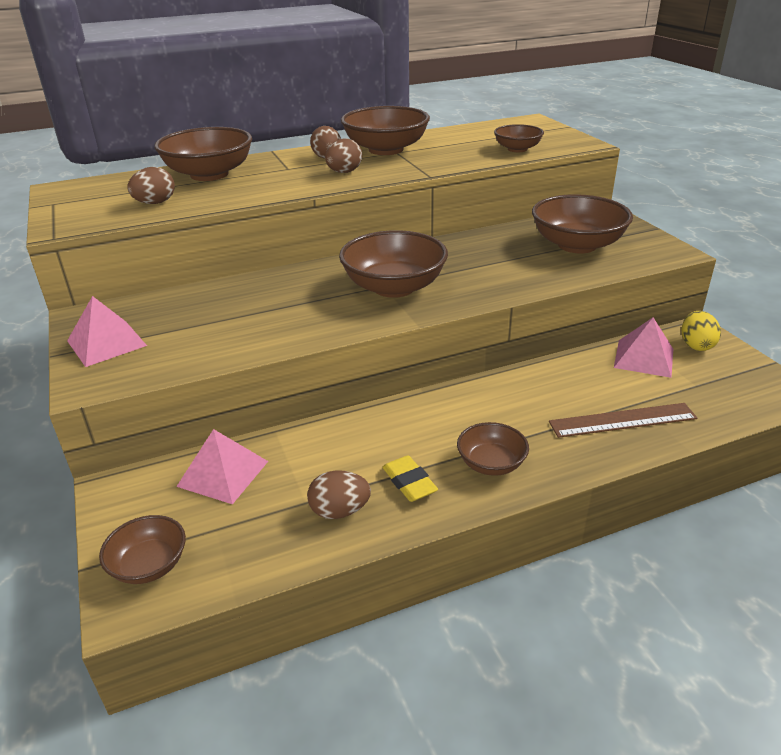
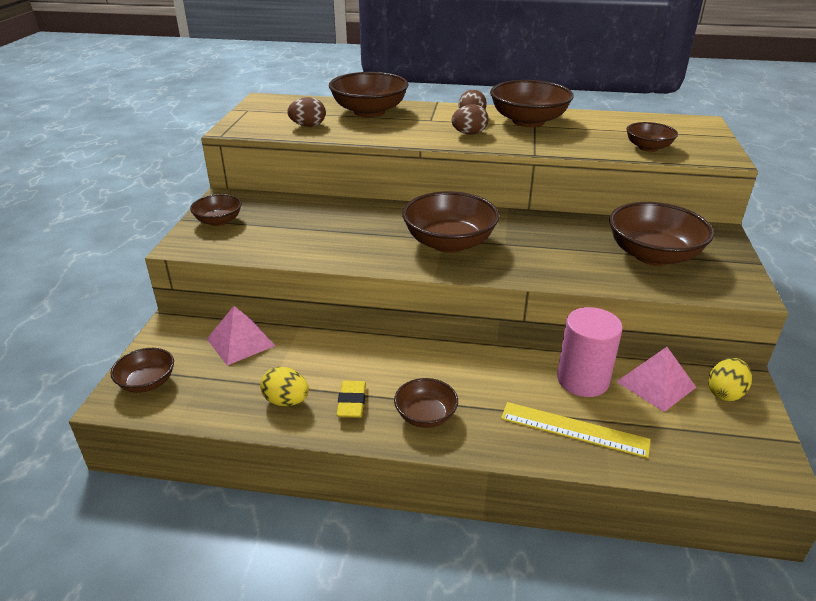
camera: 30 degrees right, 0 degrees up
pink pyramid [67,296,147,367] -> brown bowl [190,194,242,226]
brown egg [307,470,371,519] -> yellow egg [260,367,309,406]
brown ruler [549,403,697,438] -> yellow ruler [501,402,651,458]
none -> pink cylinder [557,307,623,397]

